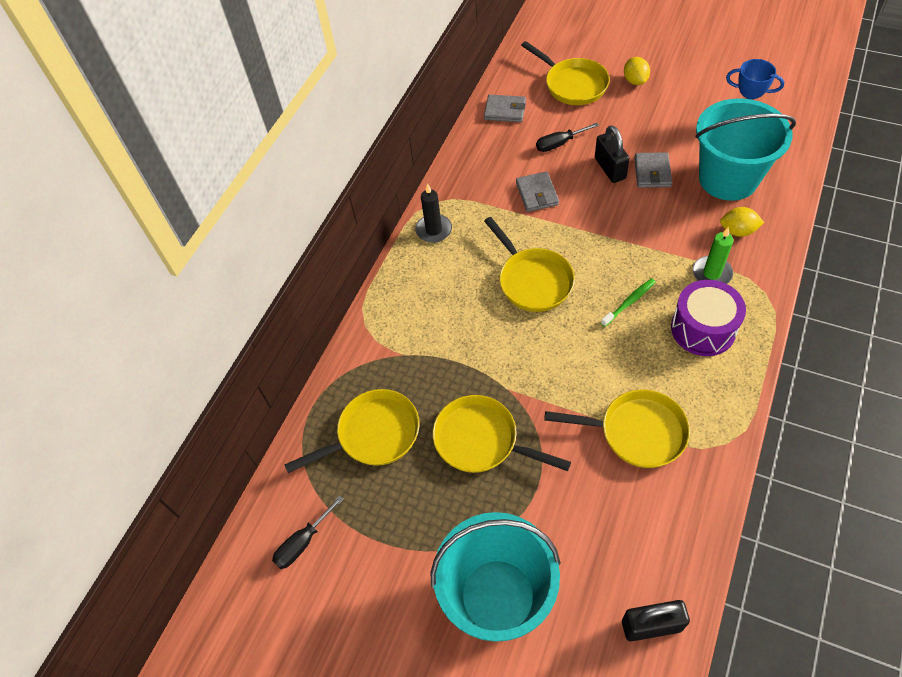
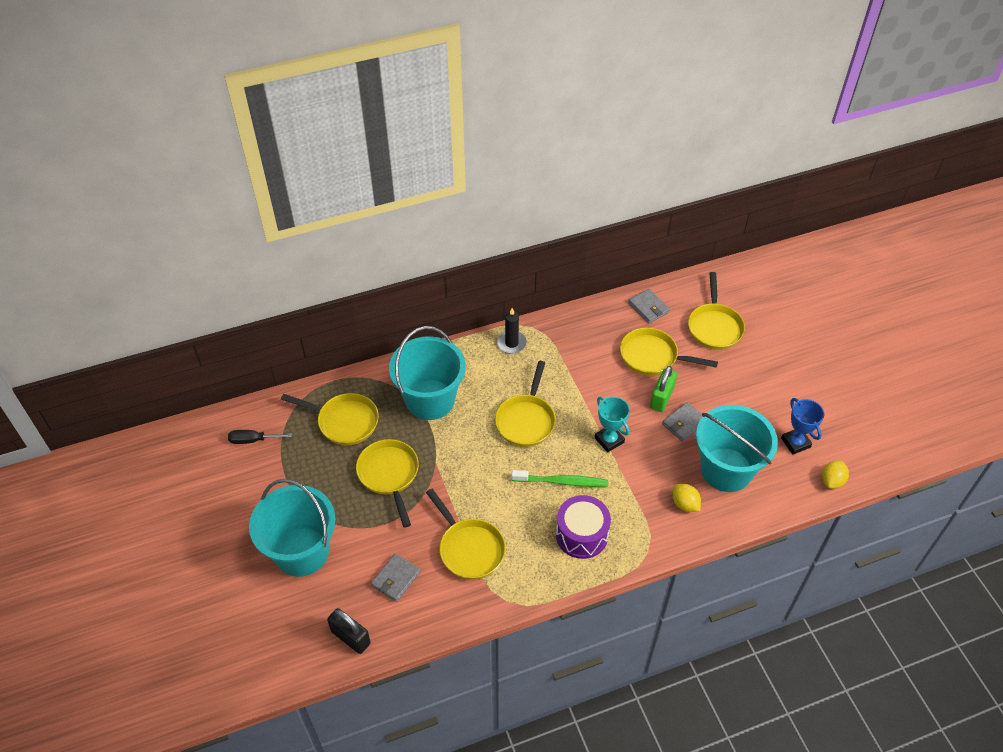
camera: 40 degrees right, 5 degrees down
grey wallet [516,171,559,212] -> grey wallet moved to [371,553,421,602]
black screwdriver [536,123,599,152] -> yellow pan [620,328,718,375]
black padlock [595,125,630,183] -> green padlock [650,366,677,412]
green toothbrush [601,278,656,327] -> green toothbrush [512,470,608,487], size x1.54
yellow lemon [624,57,650,85] -> yellow lemon moved to [822,461,849,489]
green candle [693,227,734,284] -> none
none -> turquoise bucket [389,326,466,420]
none -> turquoise trophy [595,397,630,453]

